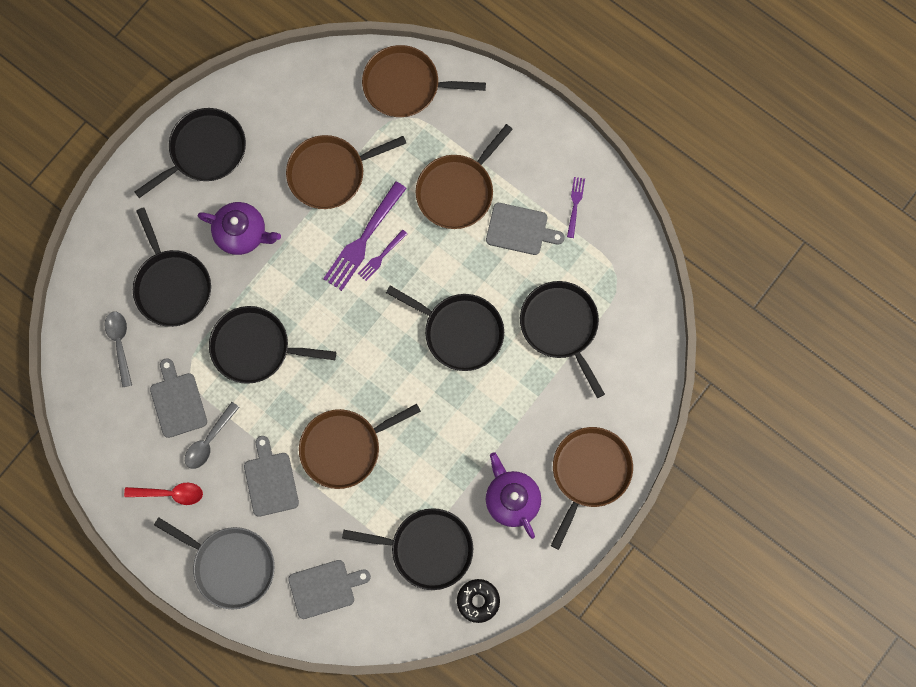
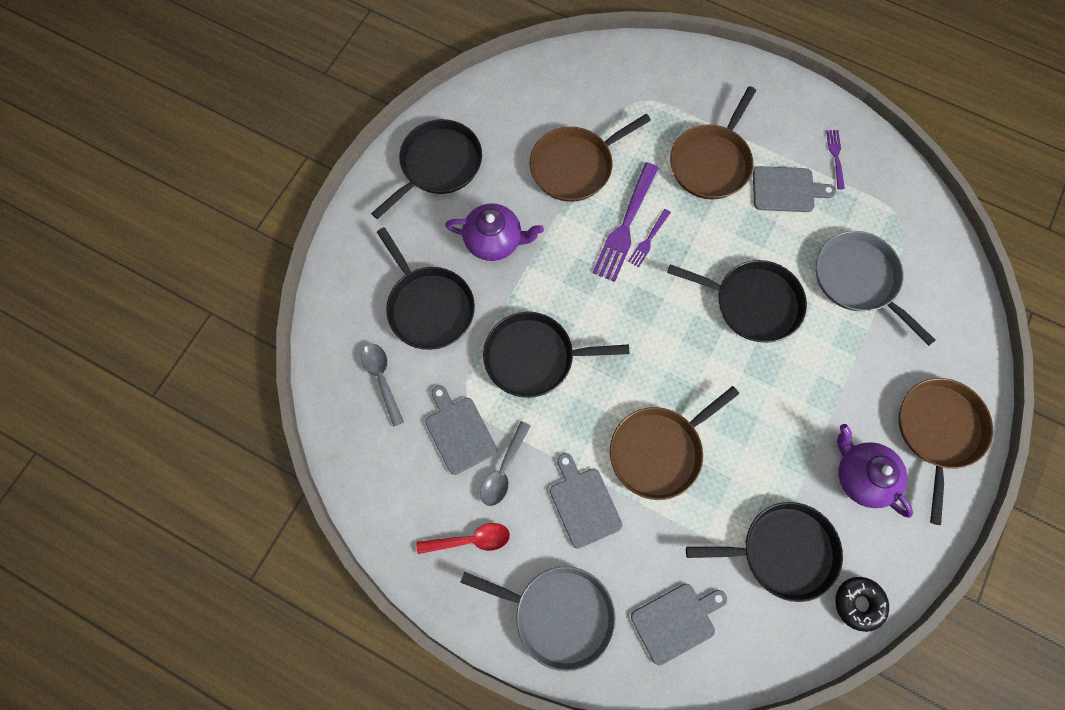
camera: 10 degrees left, 5 degrees down
brown pan [362,45,486,117] -> none
black pan [520,281,605,398] -> grey pan [816,231,936,346]

